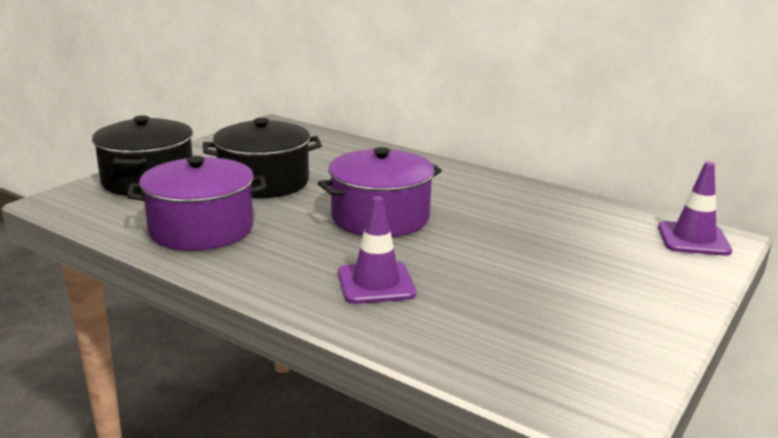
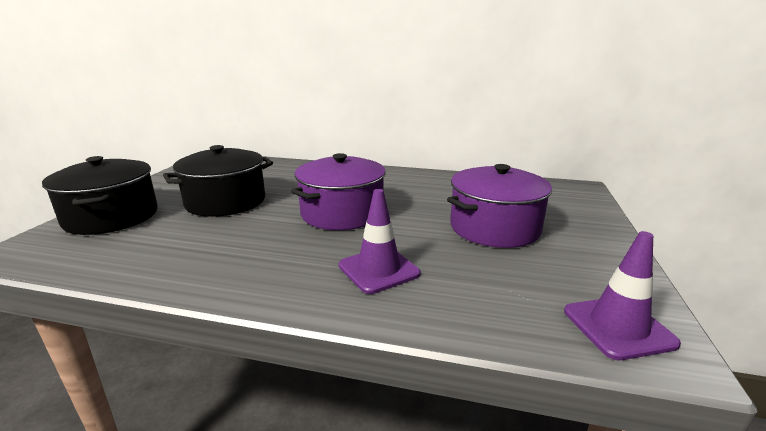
camera: 20 degrees left, 0 degrees up
purple pot [127,156,267,251] -> purple pot moved to [447,164,552,248]
purple traffic cone [658,161,732,255] -> purple traffic cone moved to [564,231,681,360]

